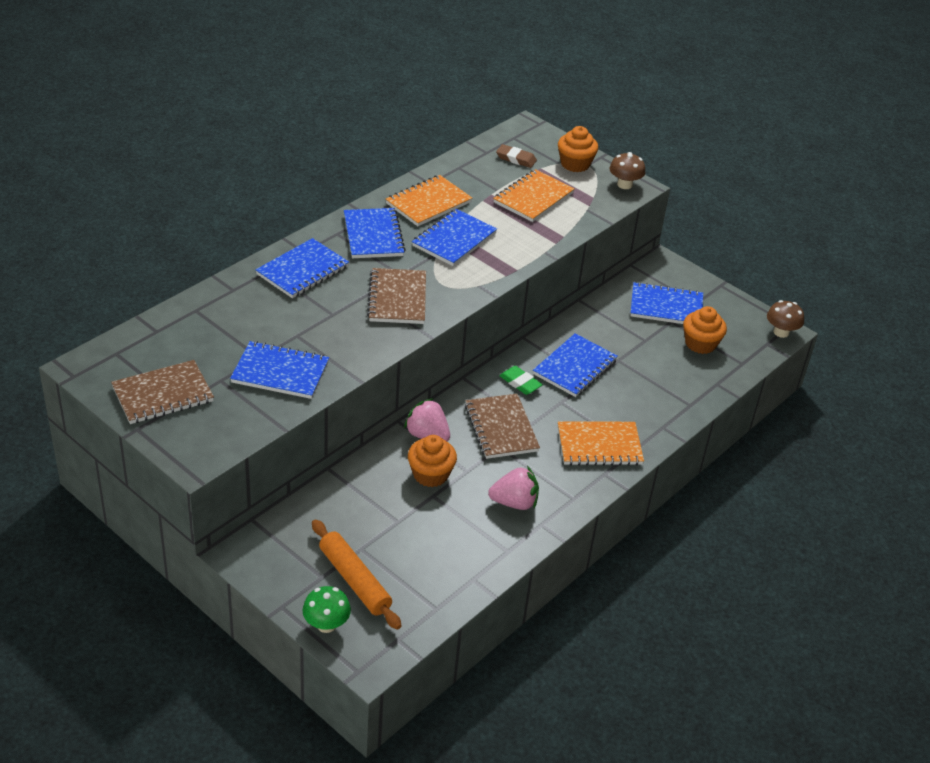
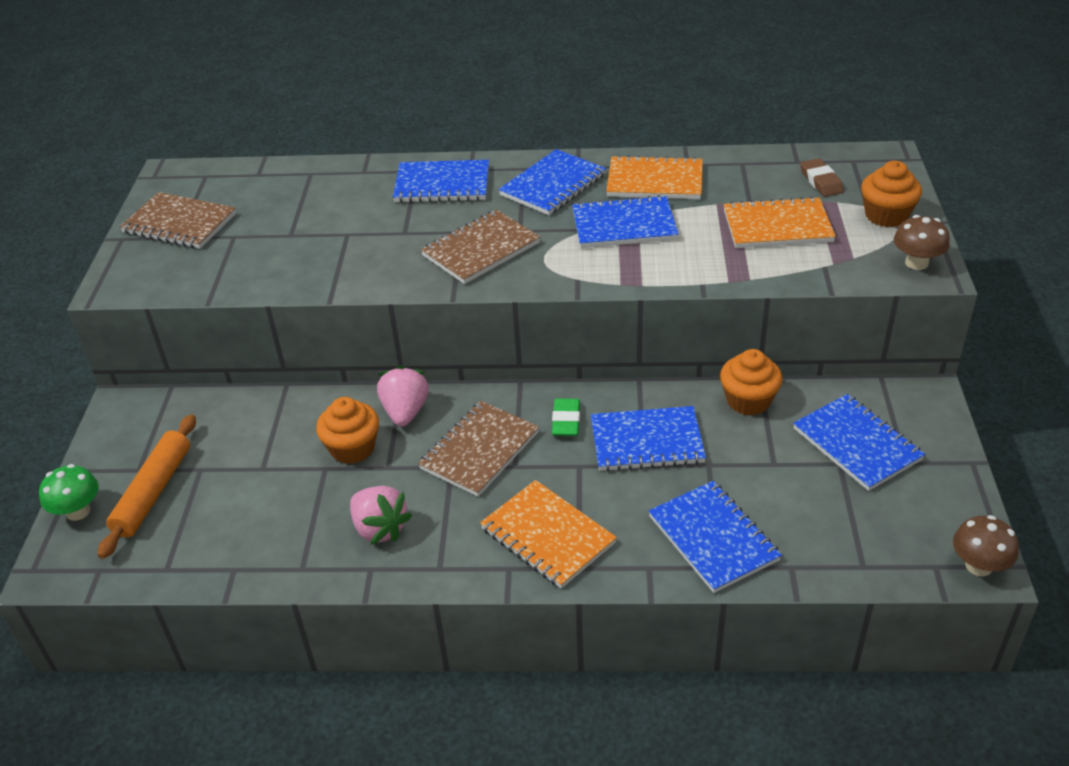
camera: 55 degrees right, 0 degrees up
blue notebook [230,341,329,399] -> blue notebook moved to [649,481,782,593]
orange cupcake [683,306,727,354] -> orange cupcake moved to [720,349,783,416]

